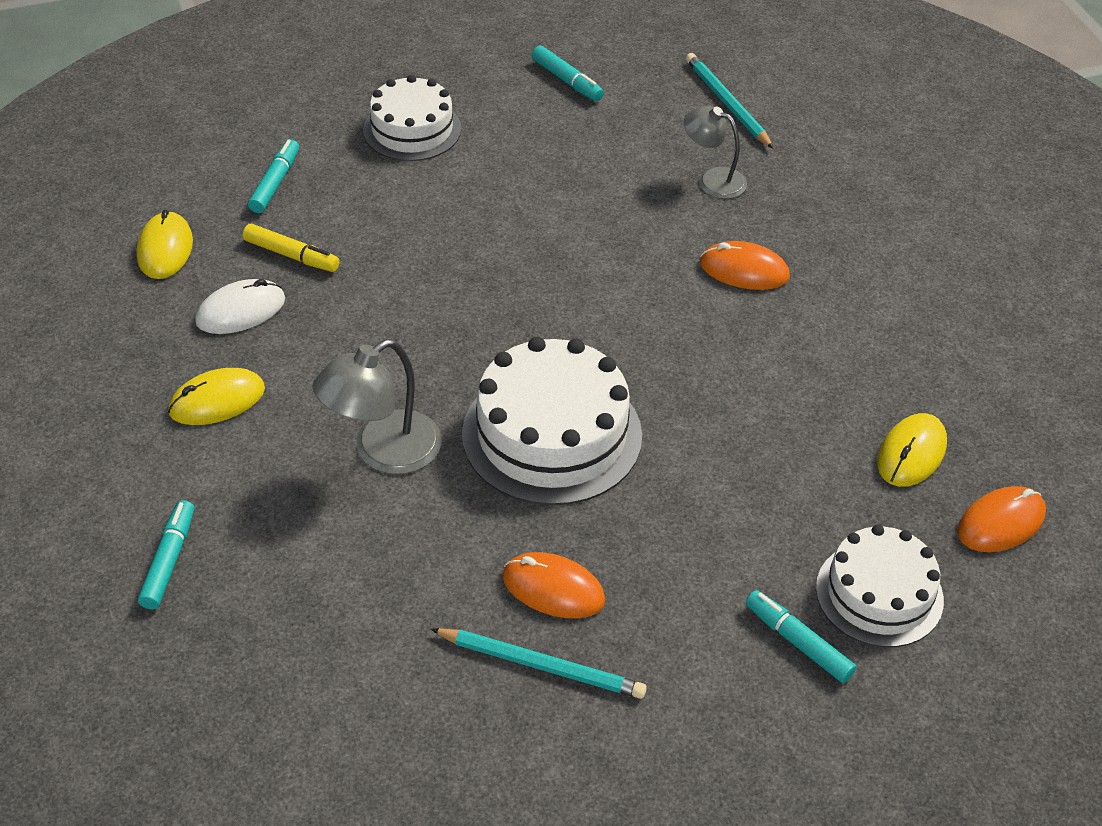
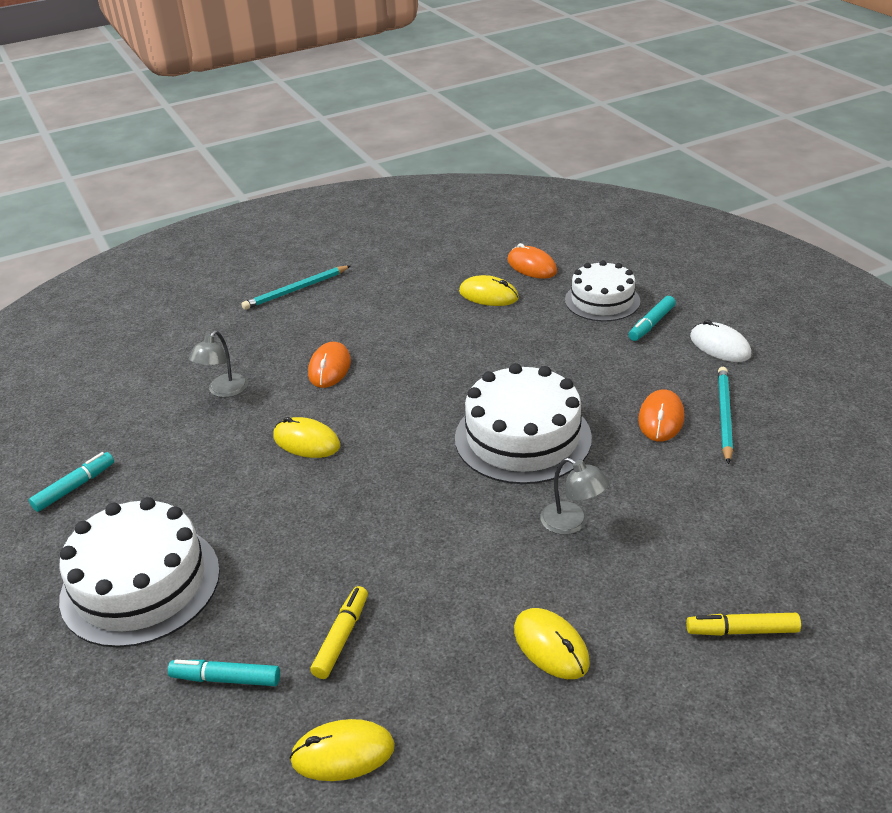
camera: 95 degrees left, 10 degrees down
turquoise marker [138,500,194,609] -> yellow marker [686,613,801,636]
white mouse [195,279,285,334] -> white mouse moved to [690,320,751,362]
grey lamp [313,339,442,474] -> grey lamp [540,458,610,535], size x0.66
white cake [363,75,461,161] -> white cake [59,497,220,648], size x1.54
turquoise pencil [686,53,774,149] -> turquoise pencil moved to [241,266,350,310]
none -> yellow mouse [273,417,340,458]

